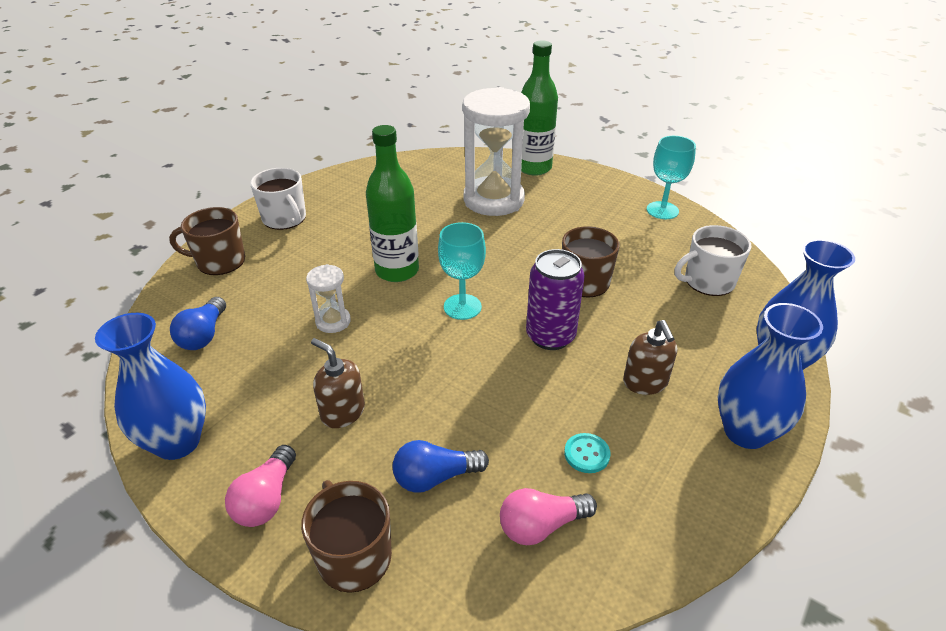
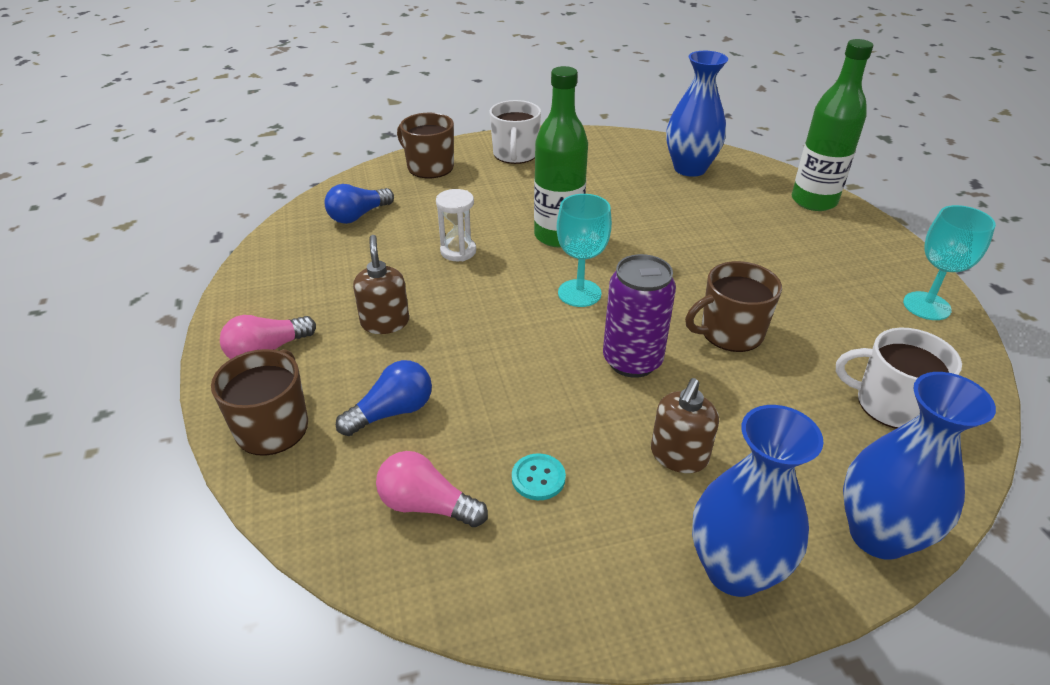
camera: 40 degrees right, 0 degrees up
blue vase [95,313,206,460] -> blue vase moved to [666,51,728,177]
blue light bulb [393,440,489,493] -> blue light bulb turned 120 degrees clockwise [336,360,432,436]
white hourglass [463,87,530,216] -> none

